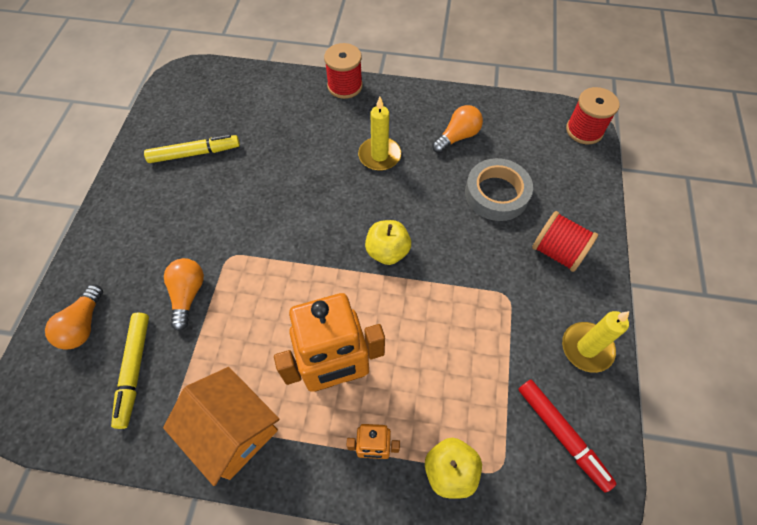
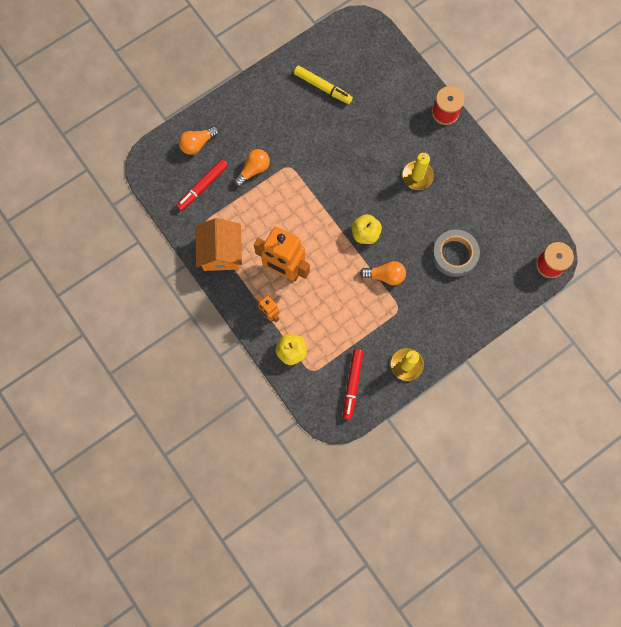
camera: 45 degrees right, 15 degrees up
yellow marker [111,313,149,429] -> red marker [176,159,228,211]
orange light bulb [432,105,483,153] -> orange light bulb moved to [360,261,406,285]
red spool [532,211,598,272] -> none

